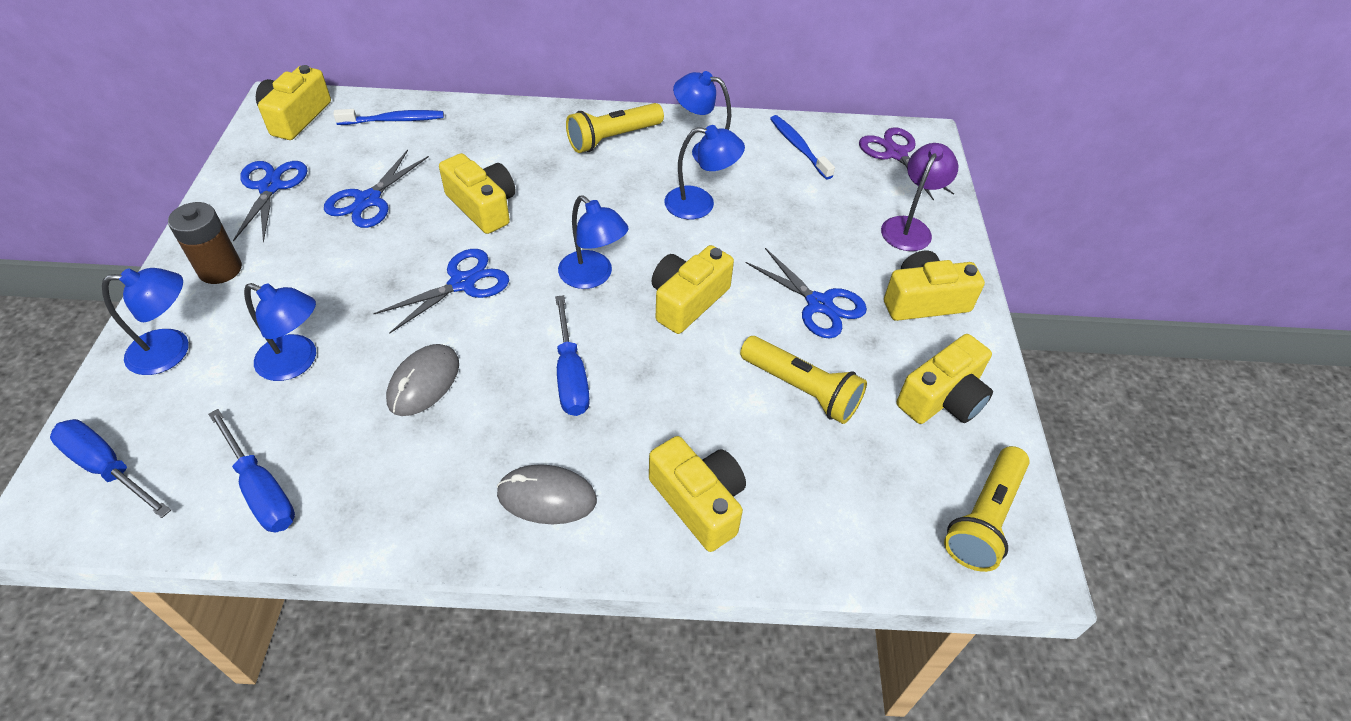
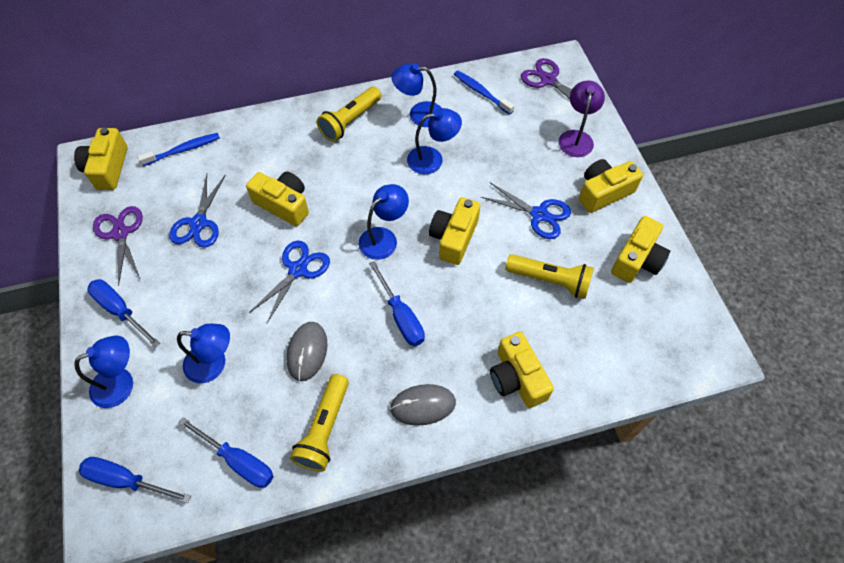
camera: 15 degrees left, 10 degrees up
brown battery [168,202,242,284] -> blue screwdriver [87,279,160,348]
blue scissors [233,161,307,243] -> purple scissors [93,206,143,286]
blue lamp [558,196,629,289] -> blue lamp turned 75 degrees counterclockwise [359,184,409,260]
yellow camera [649,436,746,552] -> yellow camera turned 150 degrees counterclockwise [490,332,554,408]
yellow flashlight [944,446,1030,572] -> yellow flashlight moved to [290,374,349,472]

